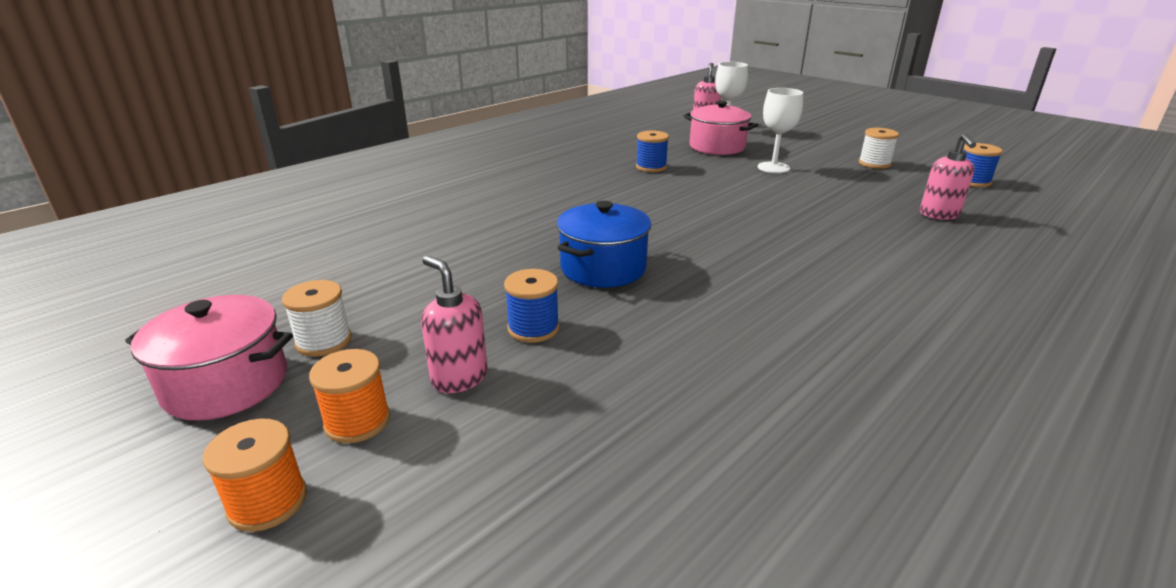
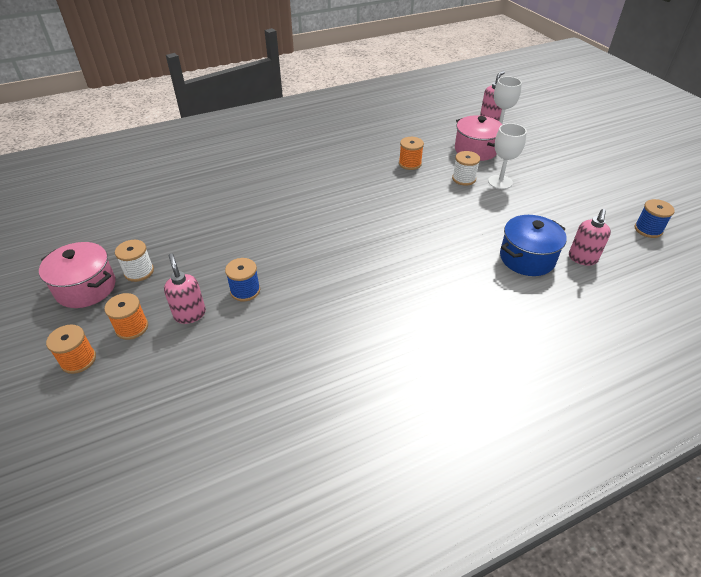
camera: 20 degrees right, 15 degrees up
blue pot [557,201,651,288] -> blue pot moved to [500,215,567,276]
blue spool [636,131,669,172] -> orange spool [399,137,424,170]
white spool [859,128,899,169] -> white spool moved to [452,151,480,186]

